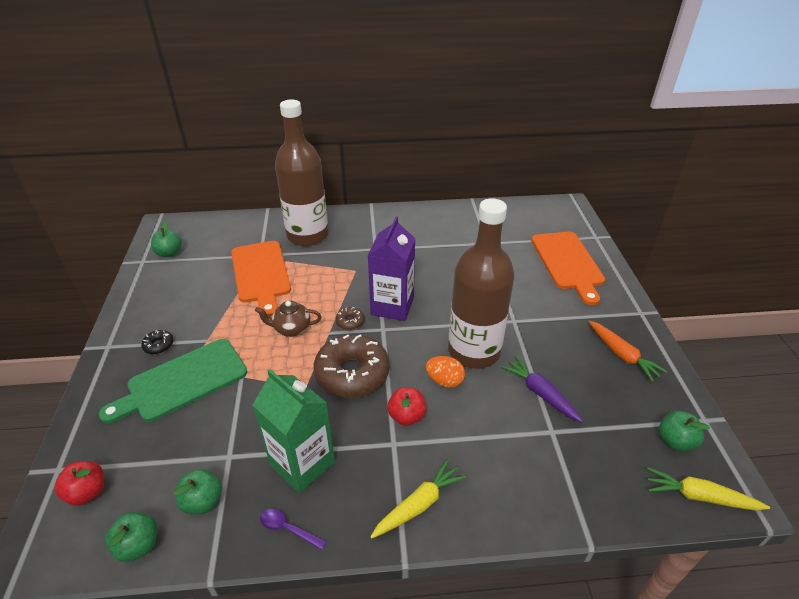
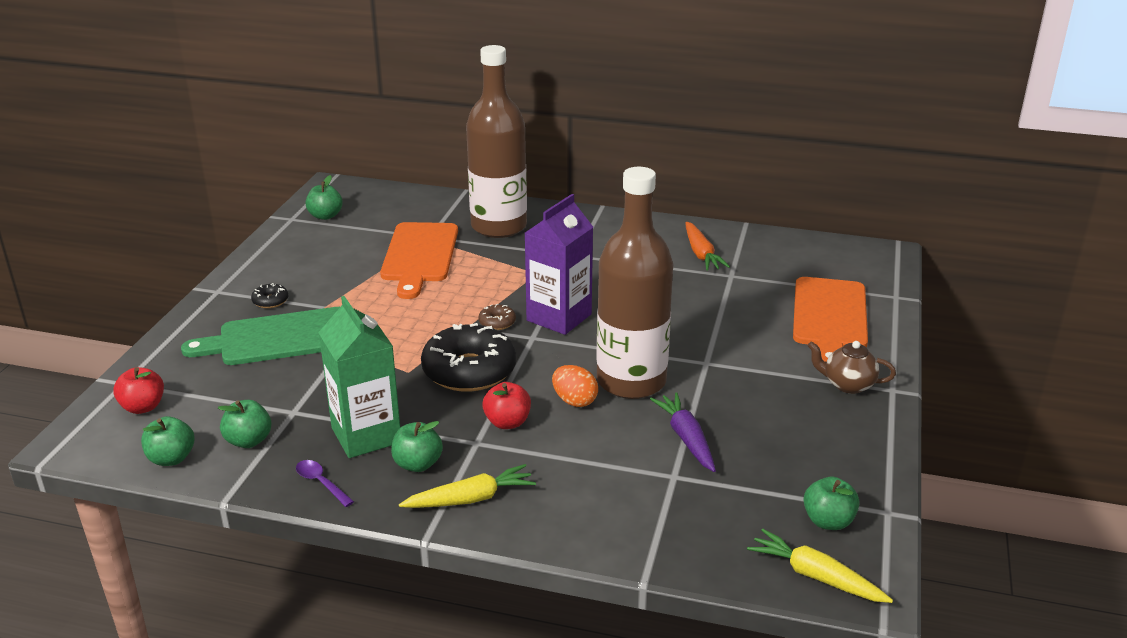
camera: 20 degrees right, 10 degrees down
brown teapot [255,301,321,337] -> brown teapot moved to [808,341,896,394]
brown donut [314,334,390,398] -> black donut [421,323,516,392]
orange carrot [588,321,667,382] -> orange carrot moved to [685,222,730,271]
none -> green apple [391,421,443,472]

